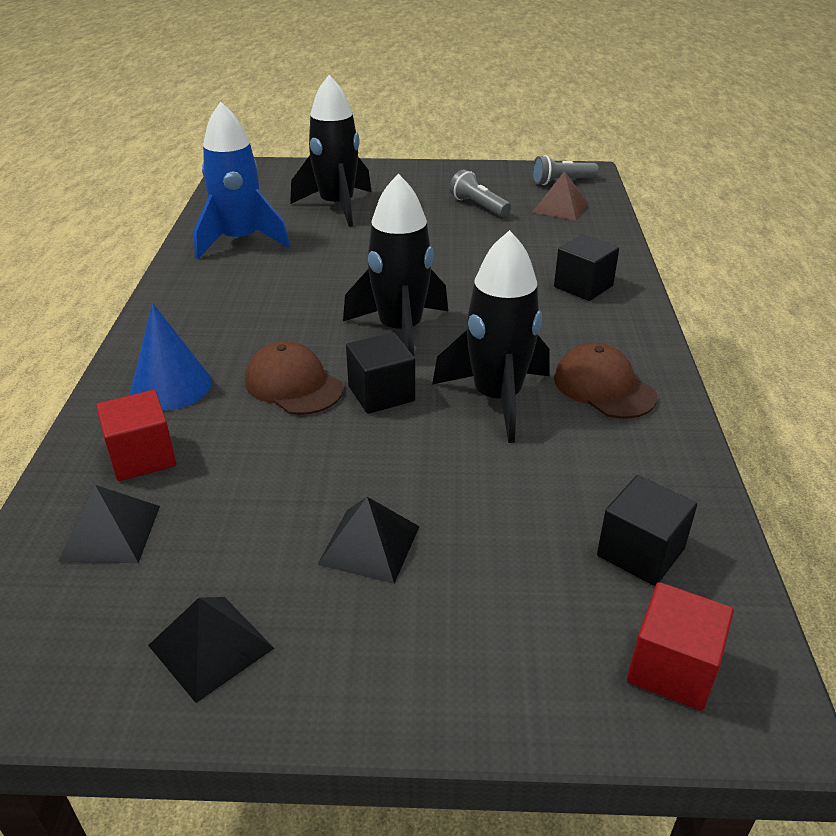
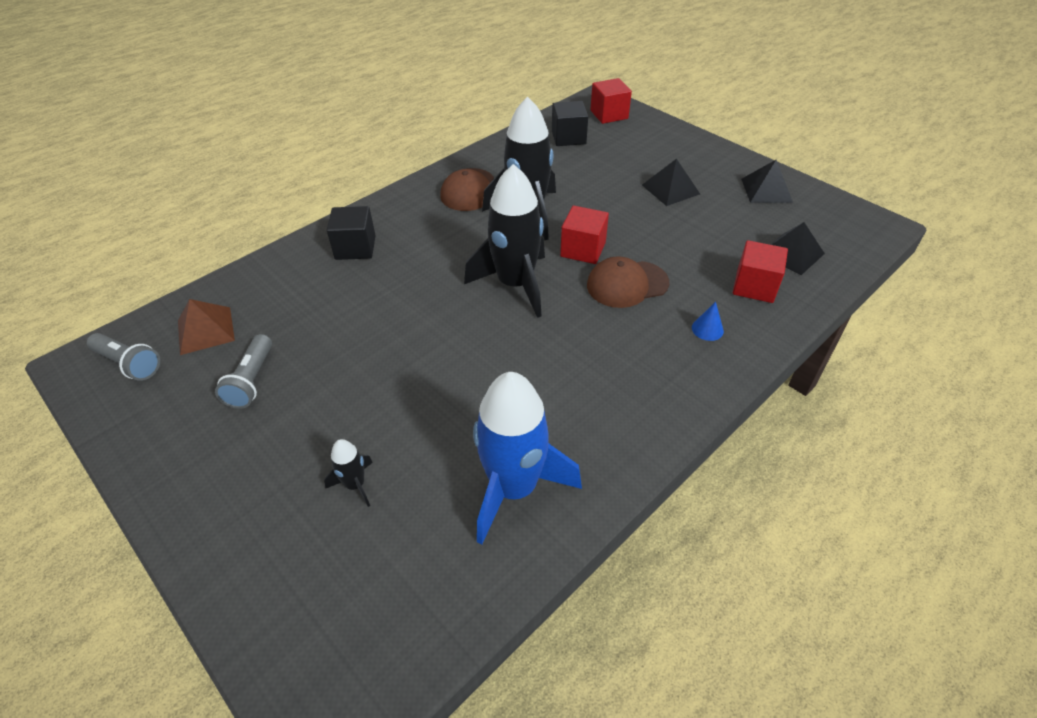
camera: 135 degrees left, 10 degrees up
blue cone [130,303,212,411] -> blue cone [692,302,724,341], size x0.48
brown cap [245,341,343,415] -> brown cap turned 75 degrees clockwise [587,256,669,308]
black rocket [290,75,372,227] -> black rocket [324,439,373,507], size x0.44
black cube [346,332,415,414] -> red cube [560,206,609,264]

